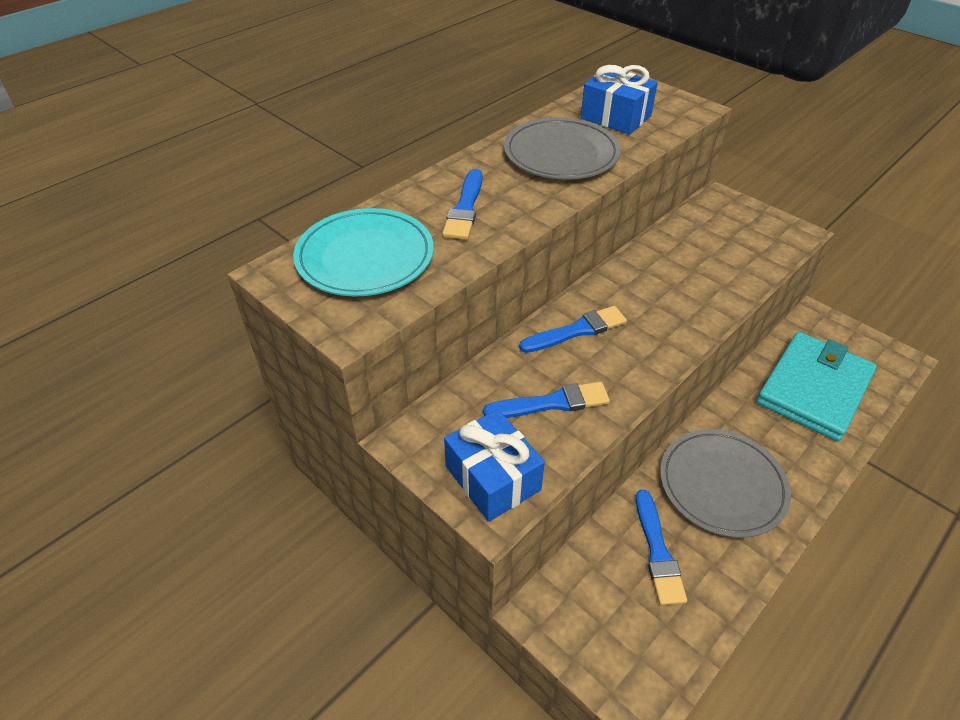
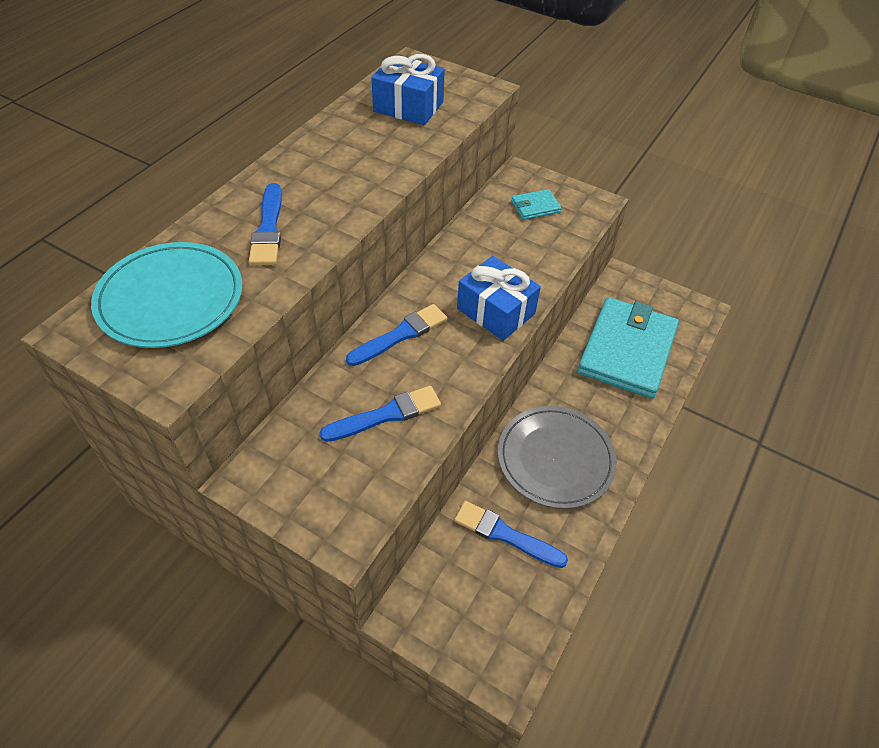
camera: 15 degrees left, 5 degrees up
blue gift [444,409,545,522] -> blue gift moved to [457,256,541,341]
grey plate [504,117,621,179] -> none
blue brush [636,490,687,605] -> blue brush turned 135 degrees clockwise [454,501,568,568]
none -> turquoise wallet [511,189,561,220]

